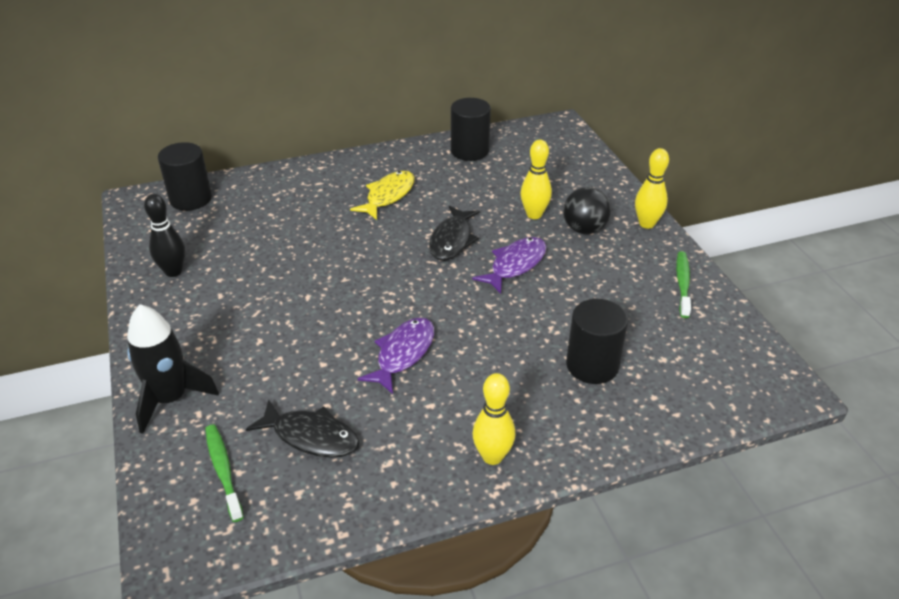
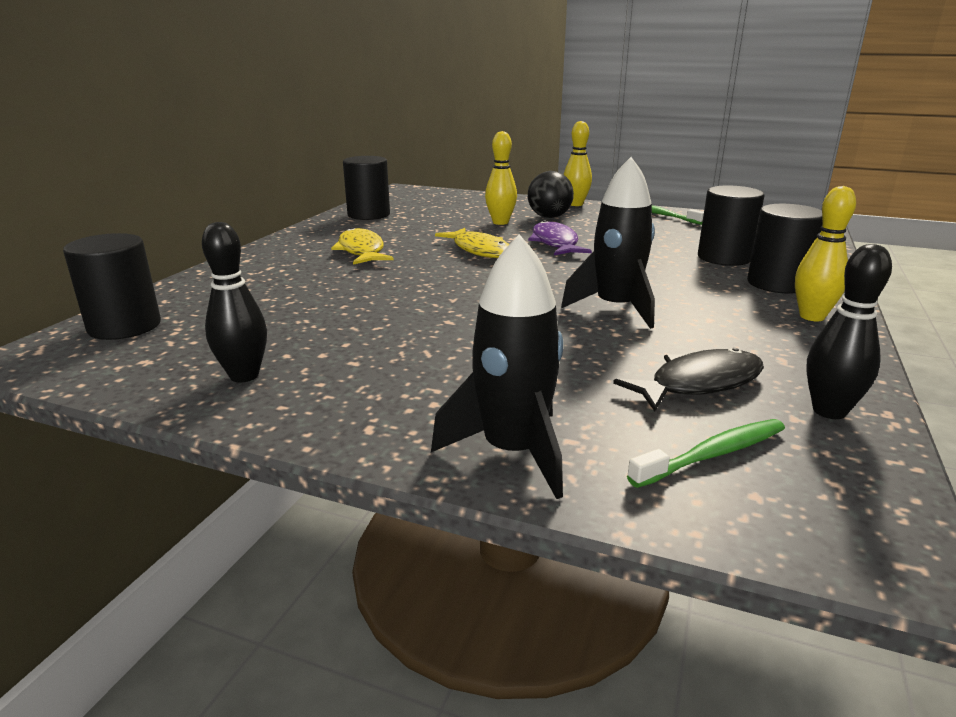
camera: 50 degrees left, 15 degrees down
green toothbrush [205,425,244,522] -> green toothbrush turned 135 degrees clockwise [627,419,785,488]
purple fish [358,317,434,394] -> black rocket [561,157,655,329]
black fish [429,206,480,260] -> yellow fish [435,228,509,258]
none -> black cylinder [747,204,822,293]
none -> black bowling pin [806,244,892,419]

